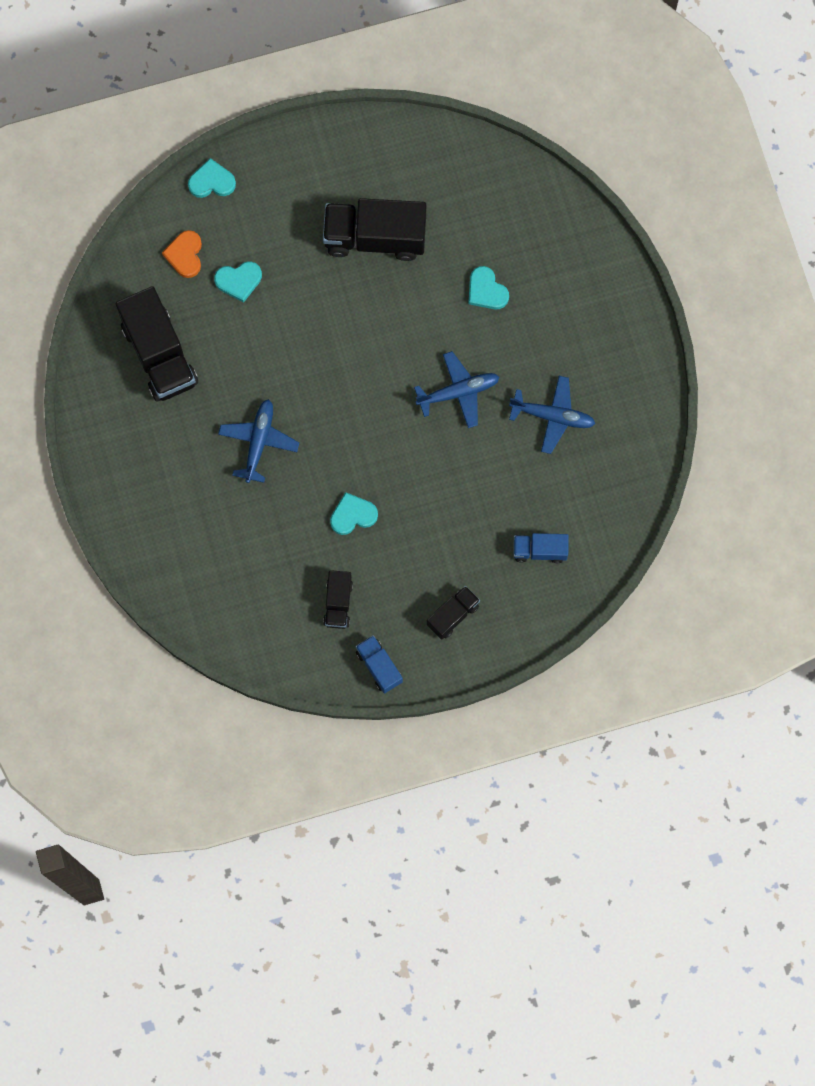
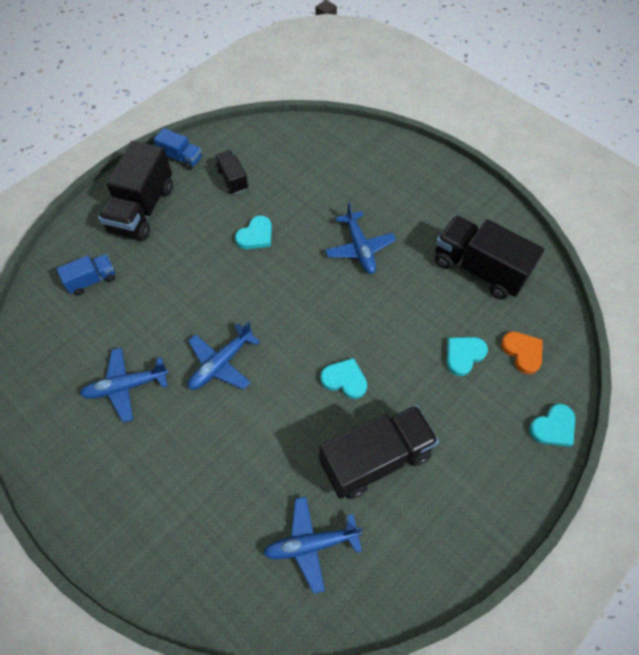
camera: 150 degrees right, 15 degrees down
black truck [427,586,480,640] -> black truck [98,141,173,241], size x1.92
turquoise heart [468,266,509,309] -> turquoise heart moved to [320,358,367,399]
none -> blue plane [263,497,363,594]

